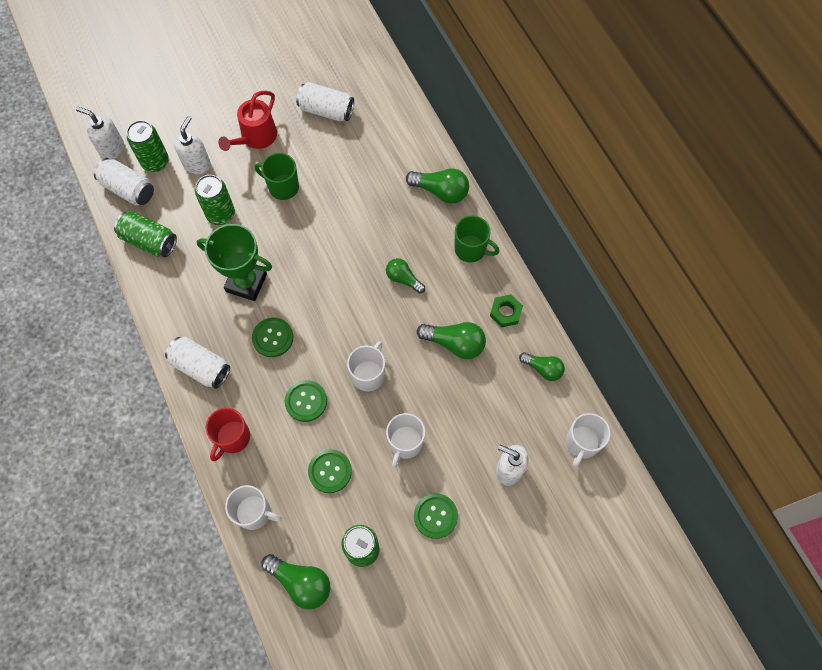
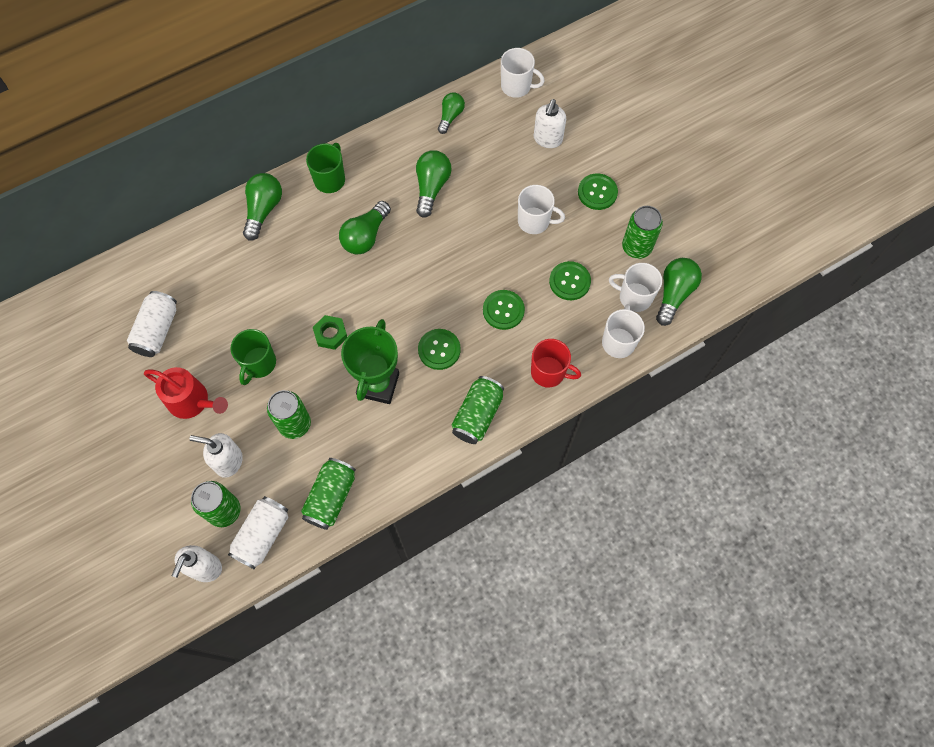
camera: 95 degrees left, 0 degrees up
white can [165,337,230,389] -> green can [452,376,504,444]
white mug [347,341,385,392] -> white mug moved to [609,263,662,312]
green light bulb [386,258,425,294] -> green light bulb [339,201,391,254], size x1.51
green nut [490,294,523,327] -> green nut moved to [313,315,347,350]

